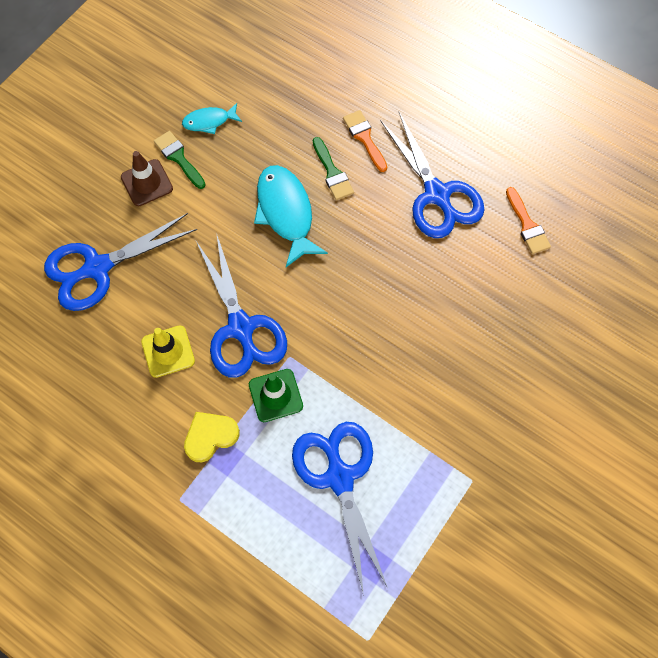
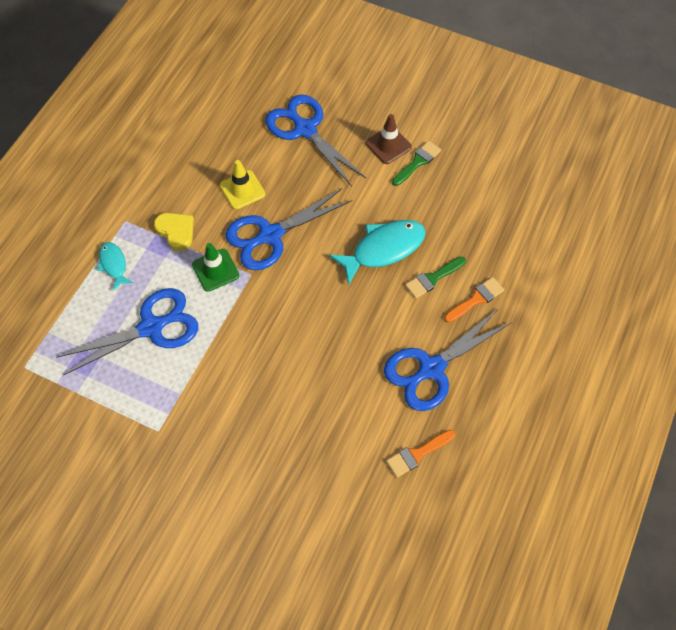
camera: 80 degrees right, 5 degrees down
turquoise fish [182,103,242,134] -> turquoise fish moved to [97,242,133,290]

